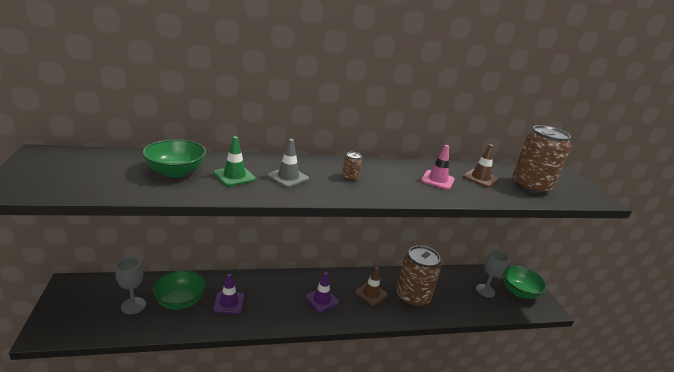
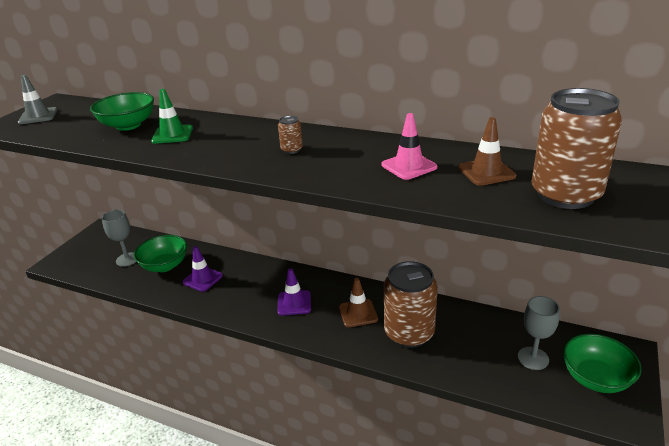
camera: 40 degrees right, 5 degrees up
grey traffic cone [267,139,309,188] -> grey traffic cone moved to [18,75,58,124]

